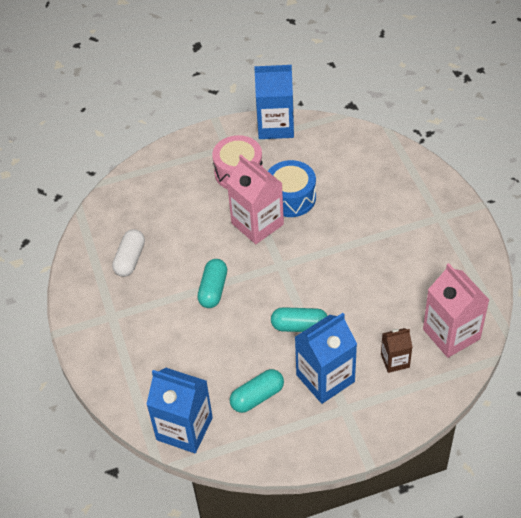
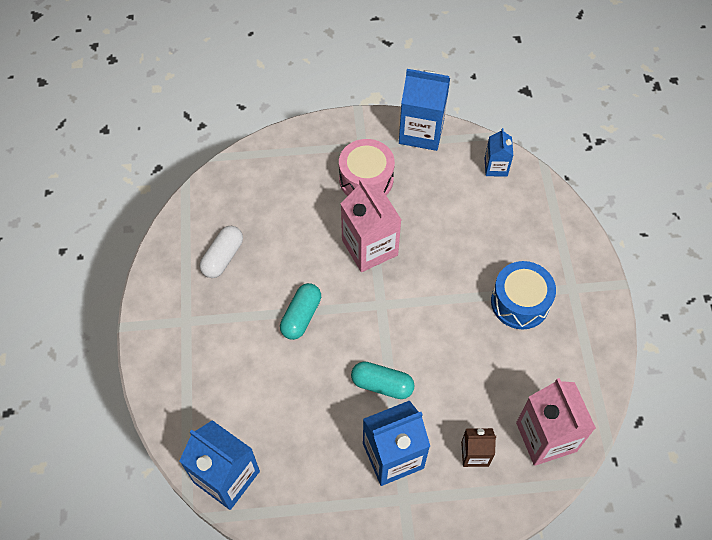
camera: 10 degrees right, 10 degrees up
turquoise capsule [230,369,284,413] -> none
blue drum [268,160,316,217] -> blue drum moved to [491,261,556,329]
none -> blue carton [485,128,513,177]

